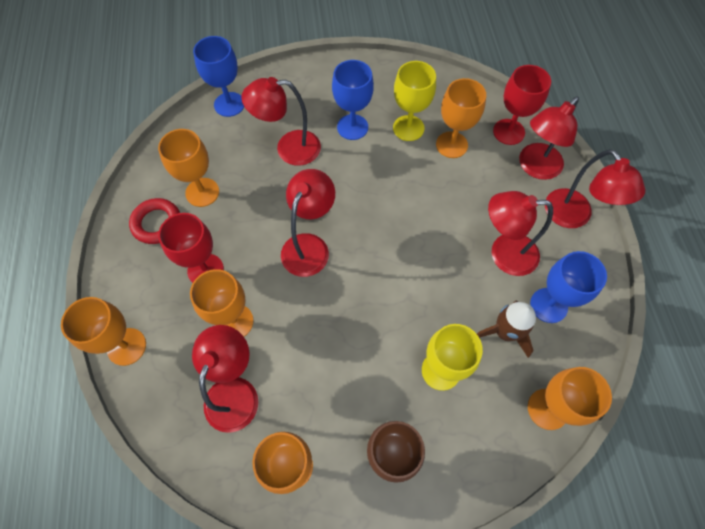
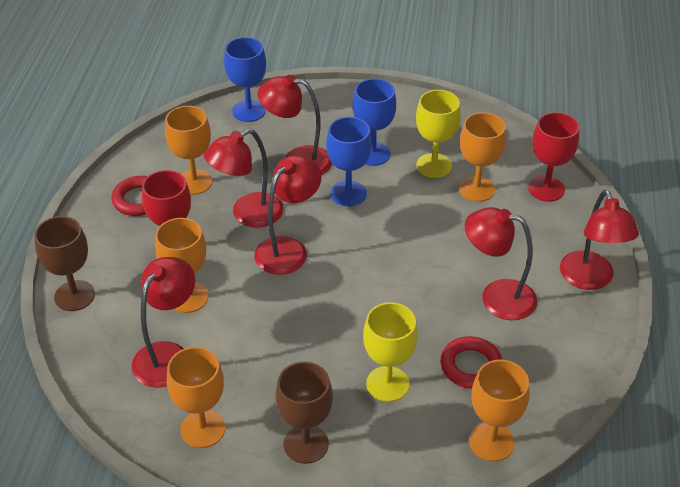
camera: 15 degrees right, 20 degrees down
orange goblet [61,297,146,366] -> brown goblet [34,216,95,311]
brown rocket [477,300,536,358] -> red ring [440,336,502,389]
red lamp [519,96,579,180] -> red lamp moved to [204,129,284,228]
blue goblet [530,251,607,323] -> blue goblet moved to [326,117,372,207]

